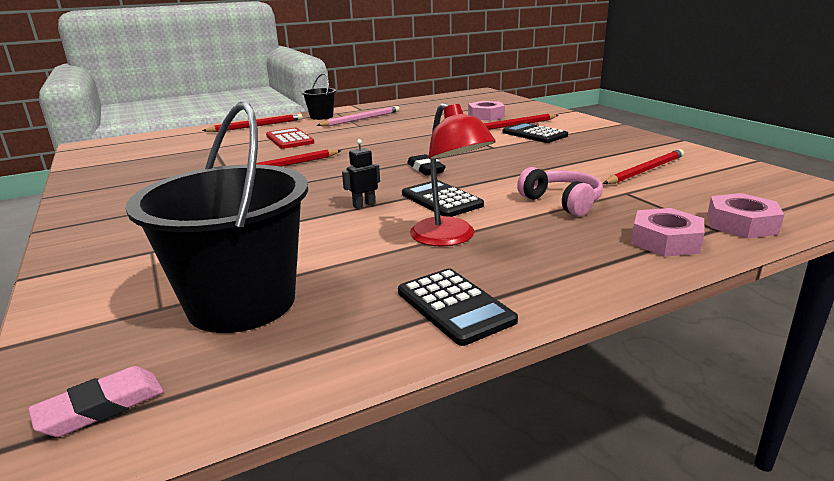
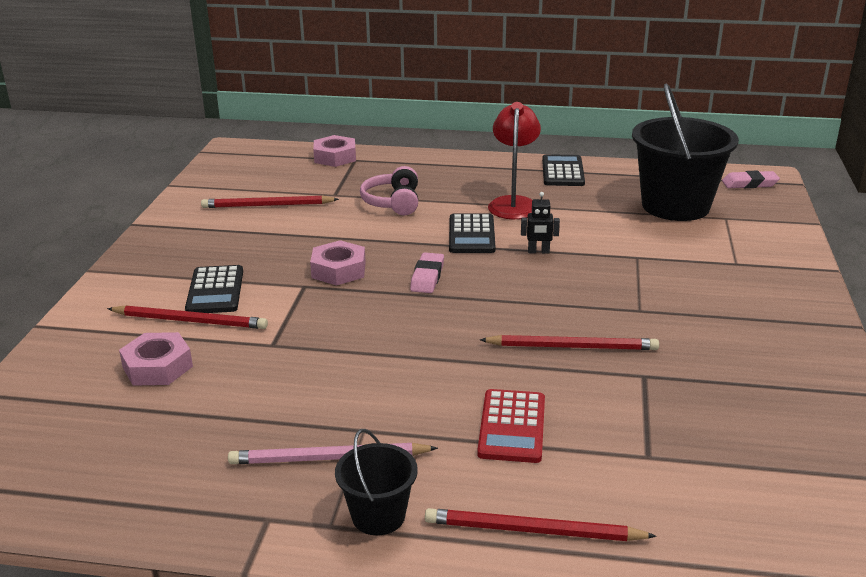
camera: 145 degrees left, 5 degrees up
black eraser [407,154,446,175] -> pink eraser [410,252,444,293]
pink nut [631,208,705,257] -> pink nut moved to [310,240,366,286]

